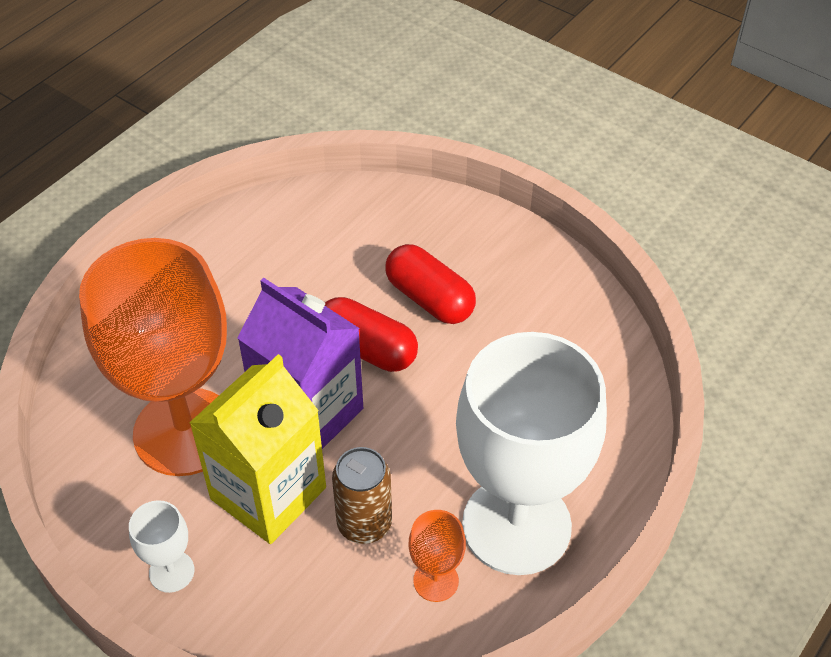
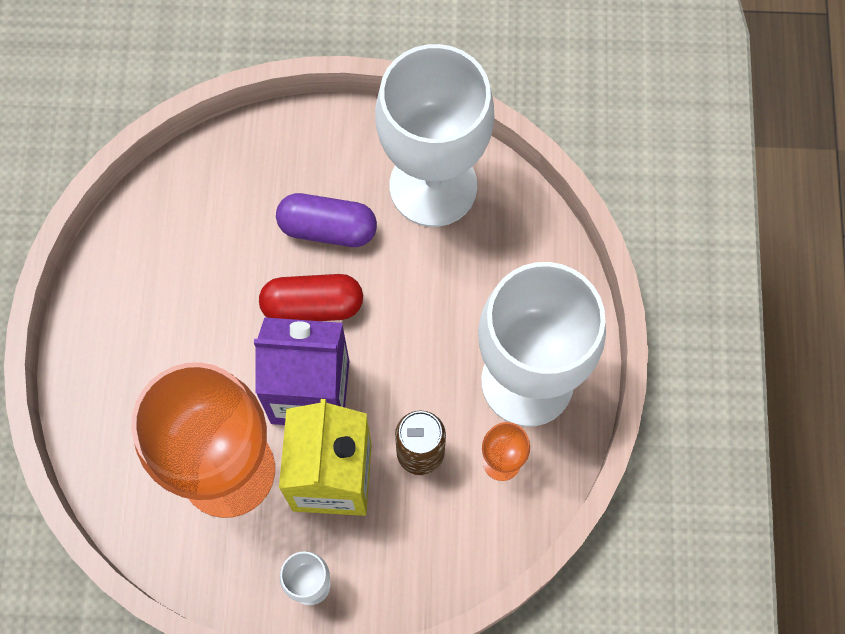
camera: 35 degrees left, 20 degrees up
red capsule [385,244,476,324] -> purple capsule [276,193,377,247]
none -> white goblet [375,44,494,227]

